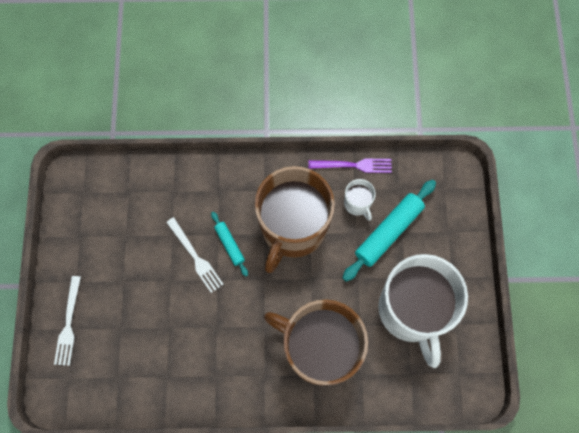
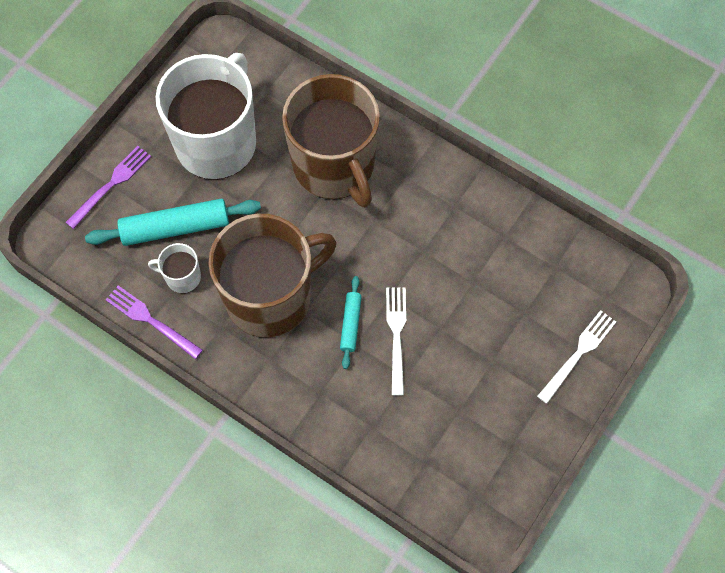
camera: 145 degrees left, 5 degrees down
white mug [344,179,376,221] -> white mug turned 90 degrees counterclockwise [148,243,201,293]
none -> purple fork [66,146,151,229]

